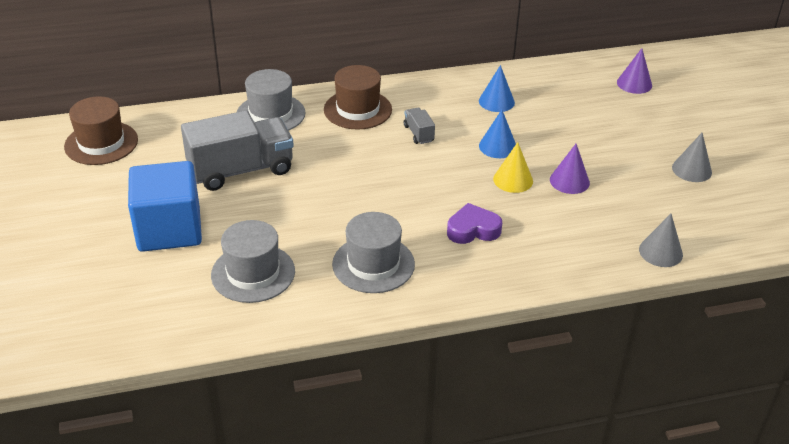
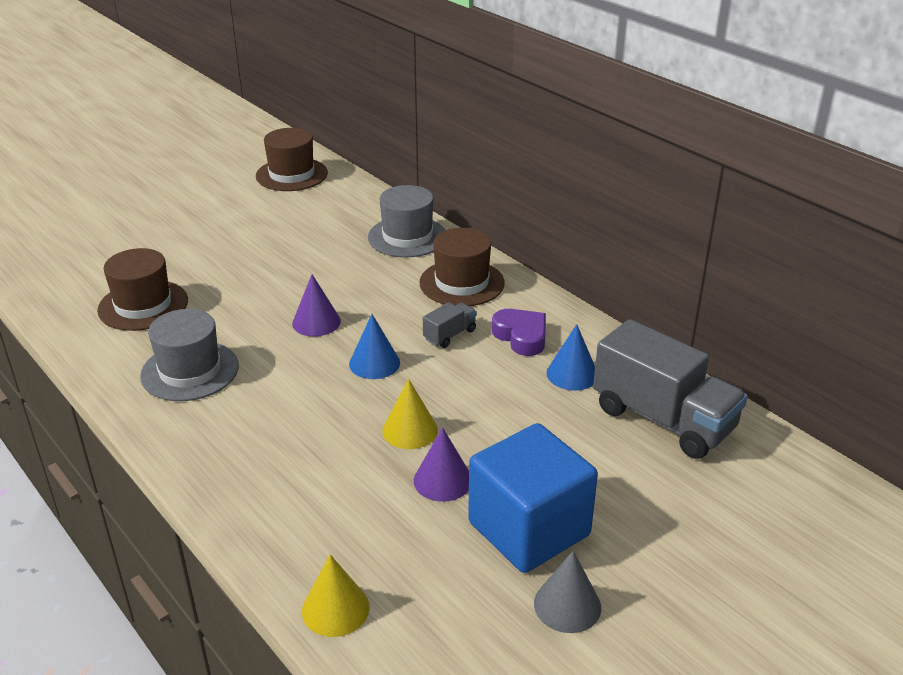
camera: 65 degrees right, 5 degrees down
blue cube [128,161,202,252] -> blue cube moved to [468,423,598,573]
grey truck [181,110,294,191] -> grey truck moved to [593,319,748,459]
grey hat [211,220,295,303] -> brown hat [97,248,188,331]
purple heart [447,203,502,244] -> purple heart moved to [492,309,546,356]
blue cone [479,110,516,158] -> blue cone moved to [349,314,400,379]
purple cone [617,48,652,94] -> purple cone moved to [292,274,341,337]
grey cone [639,214,683,267] -> yellow cone [302,554,369,637]

